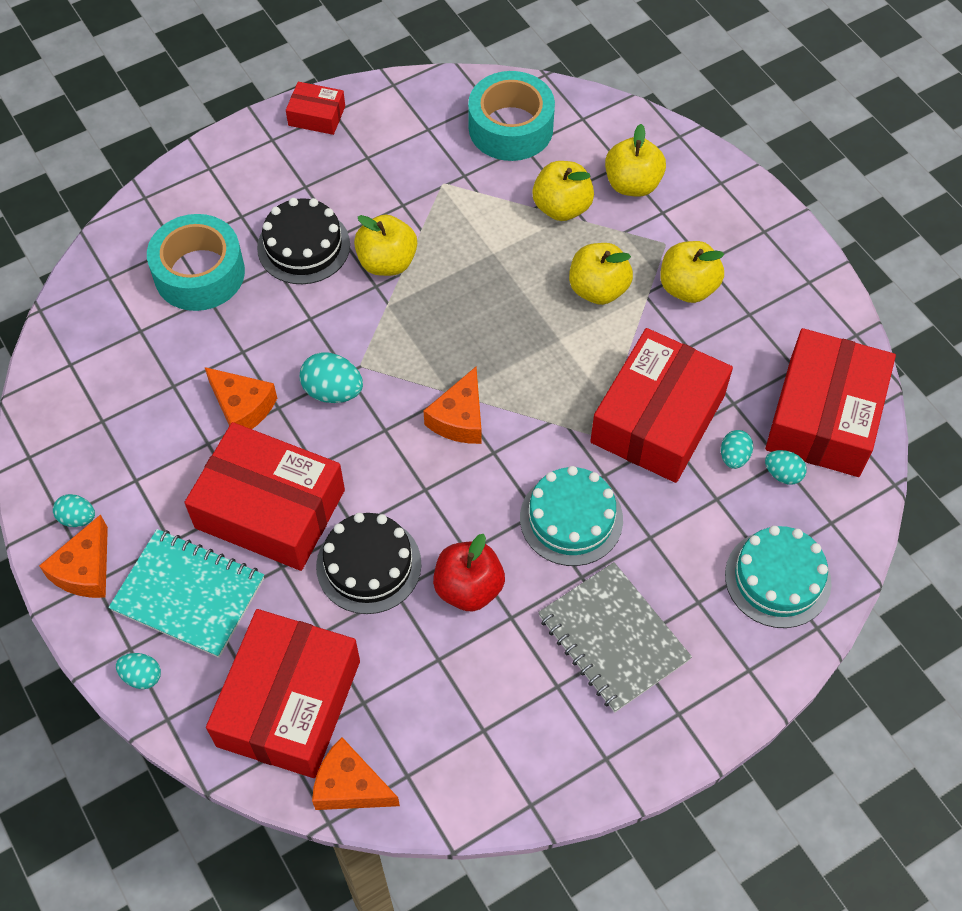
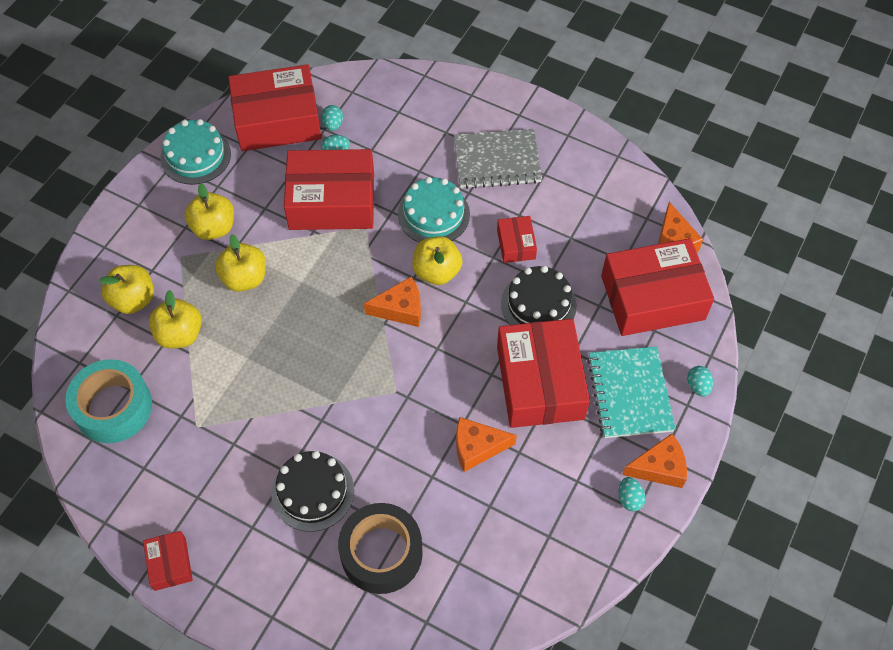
camera: 120 degrees left, 0 degrees up
turquoise tape [147,214,245,311] -> black tape [338,503,423,594]
orange cheese [205,367,277,429] -> orange cheese turned 105 degrees counterclockwise [456,417,517,472]
turquoise egg [300,352,363,403] -> none
yellow apple [354,215,417,276] -> yellow apple moved to [412,236,462,285]
red apple [433,534,505,612] -> red box [497,216,537,263]
grey notebook [538,562,692,712] -> grey notebook turned 60 degrees clockwise [454,129,542,189]
turquoise cake [725,526,831,628] -> turquoise cake moved to [161,119,231,185]

